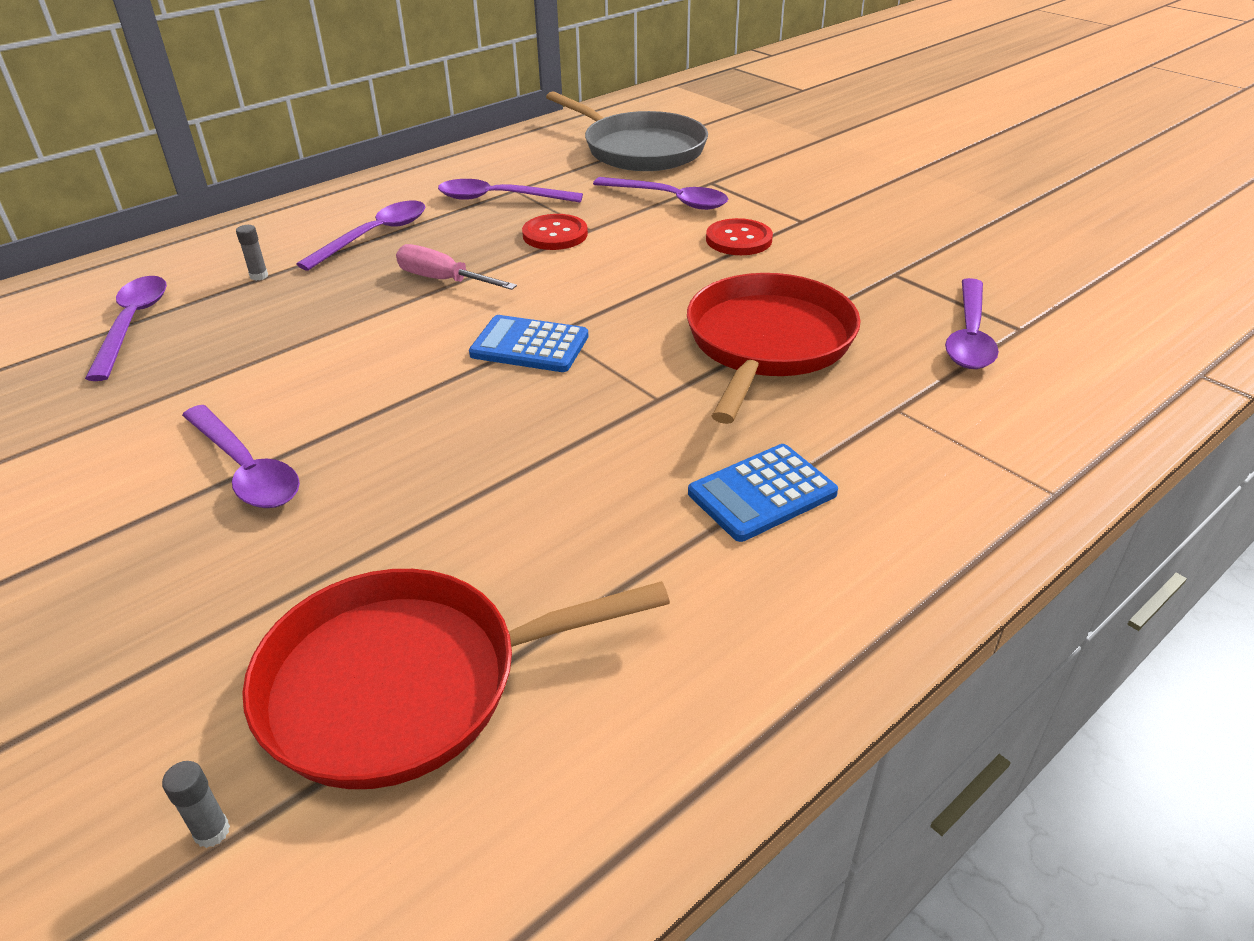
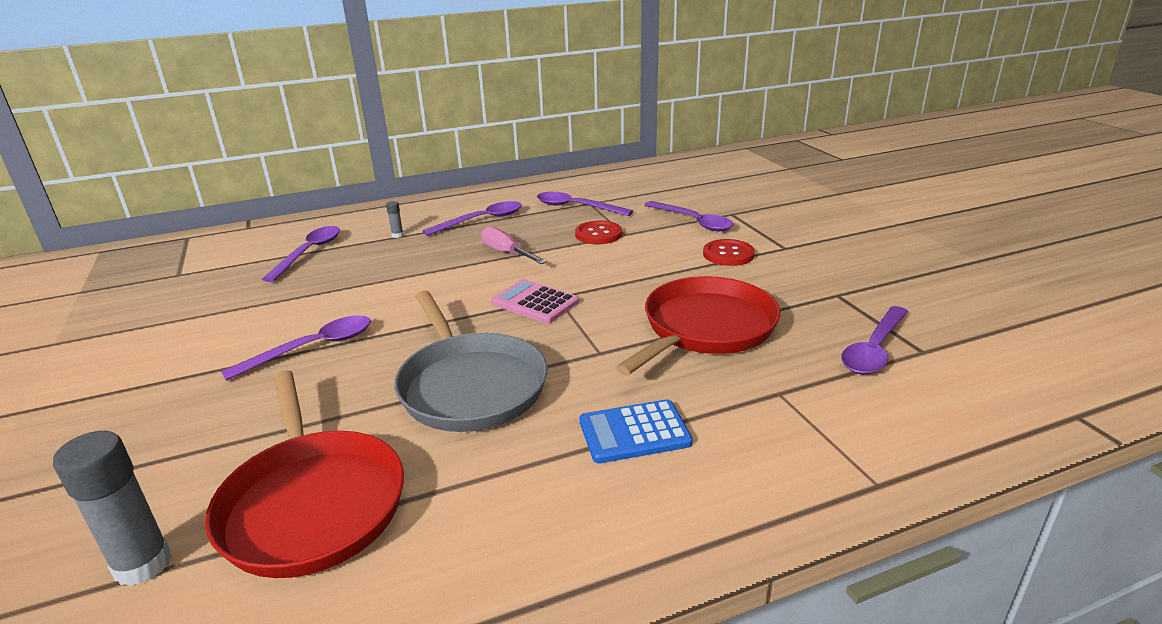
camera: 20 degrees right, 10 degrees down
grey glue stick [162,761,230,848] -> grey glue stick [53,431,172,586], size x2.23
purple spoon [182,405,300,508] -> purple spoon turned 105 degrees counterclockwise [221,315,371,381]
red pan [242,569,670,789] -> red pan turned 120 degrees counterclockwise [205,370,404,578]
blue calculator [469,315,588,372] -> pink calculator [491,279,579,324]
grey pan [546,91,708,171] -> grey pan moved to [394,291,547,432]

